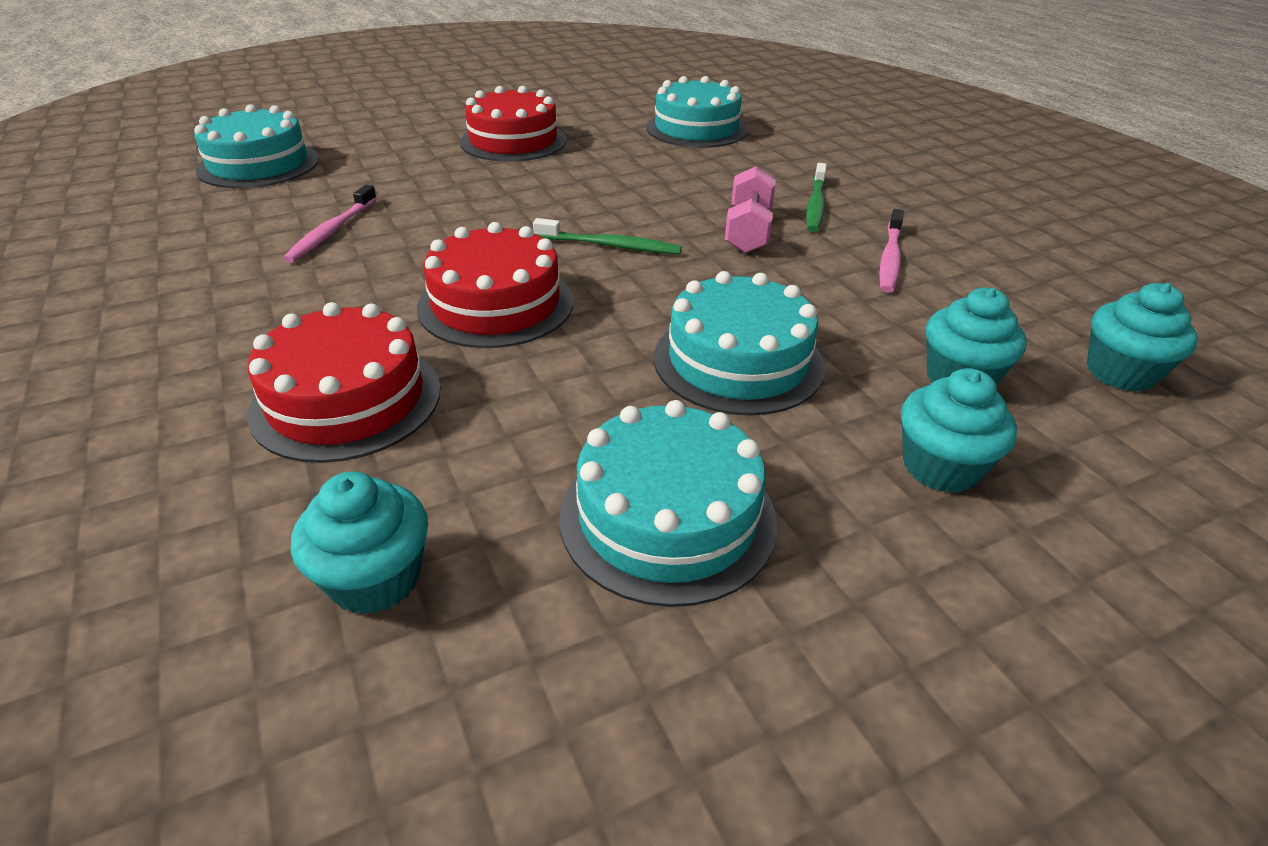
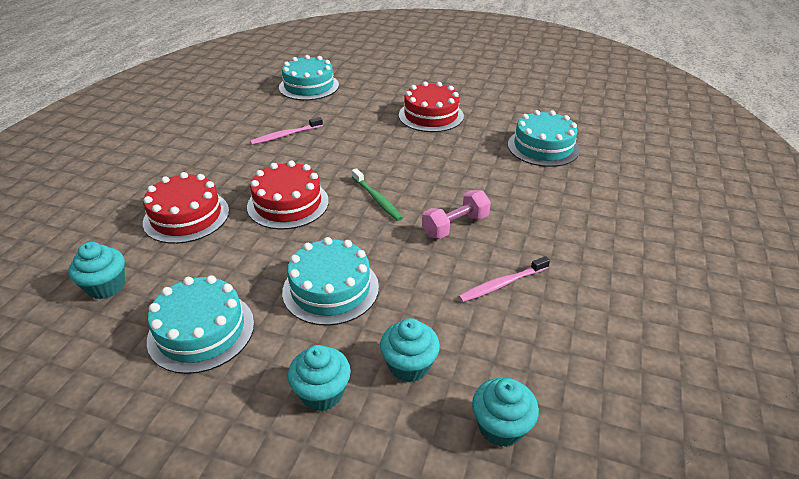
camera: 45 degrees right, 0 degrees up
green toothbrush [806,163,827,232] -> none

